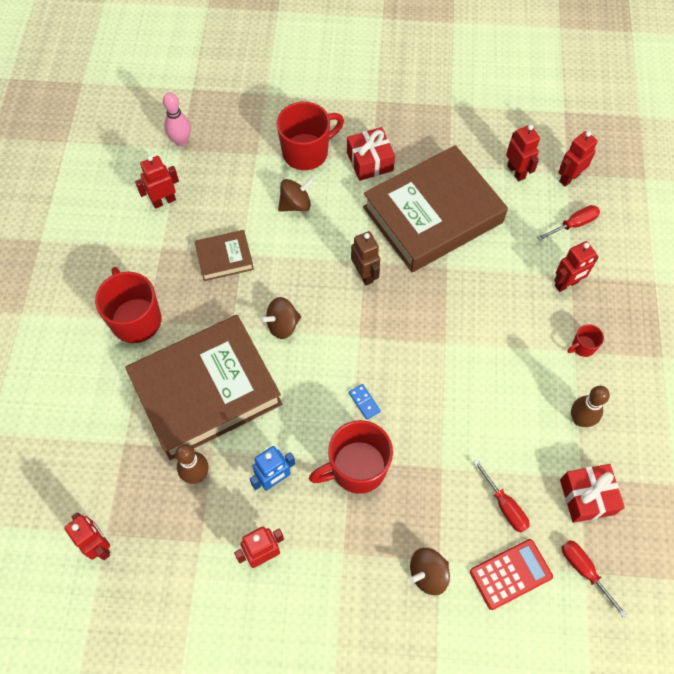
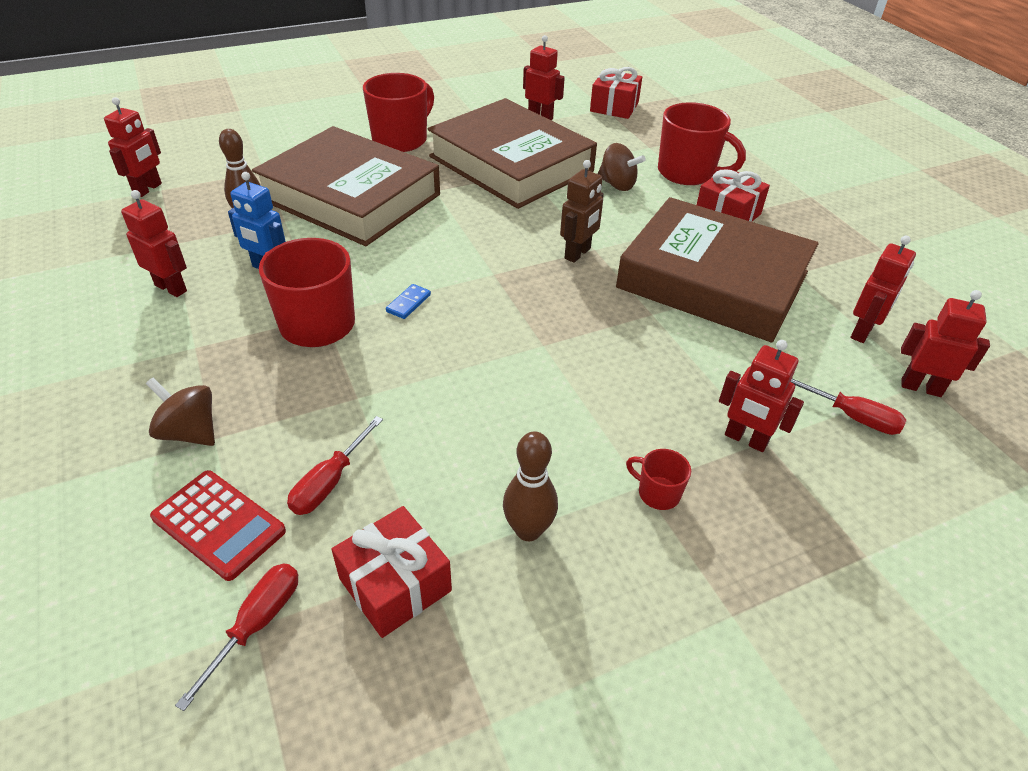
camera: 60 degrees right, 20 degrees down
pink bowling pin [163,92,191,146] -> red gift [590,67,642,119]
brown book [194,230,254,281] -> brown book [428,98,597,209], size x2.23
brown spinning top [260,297,301,339] -> none

